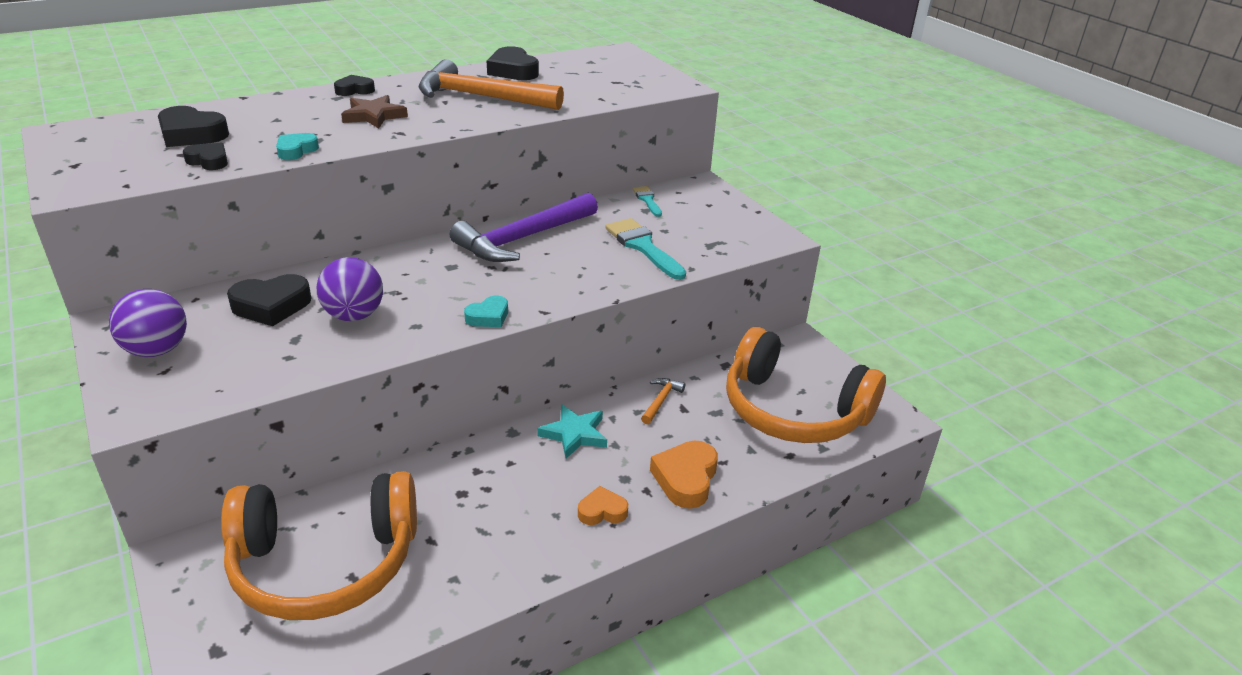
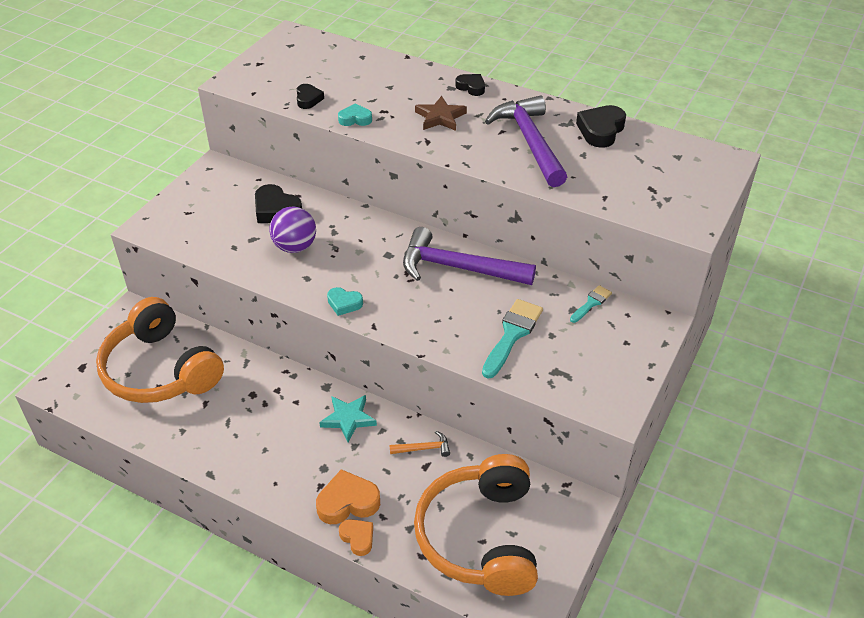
camera: 60 degrees right, 10 degrees up
purple ball [109,289,187,357] -> none
black heart [158,106,229,147] -> none
orange hammer [419,59,564,110] -> purple hammer [485,95,567,187]
orange heart [578,486,628,525] -> orange heart moved to [339,519,373,556]

